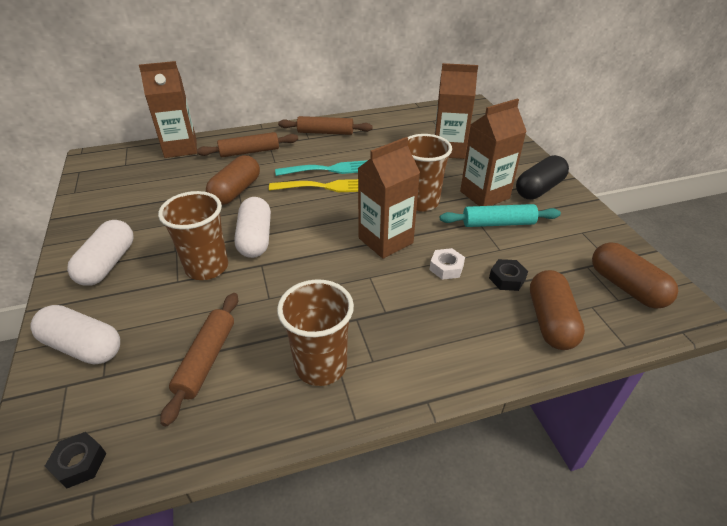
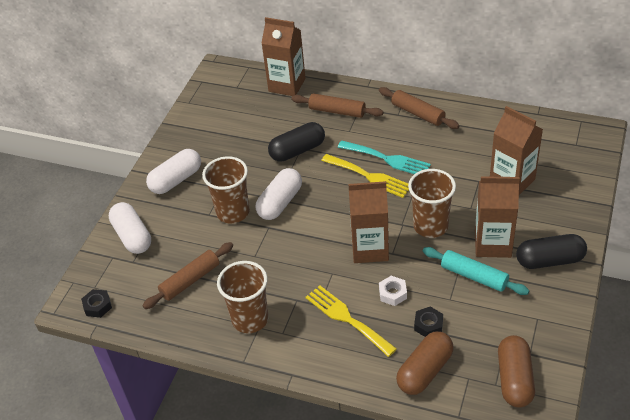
camera: 40 degrees right, 5 degrees up
brown capsule [206,155,260,205] -> black capsule [268,122,325,162]
none -> yellow fork [305,285,397,357]

